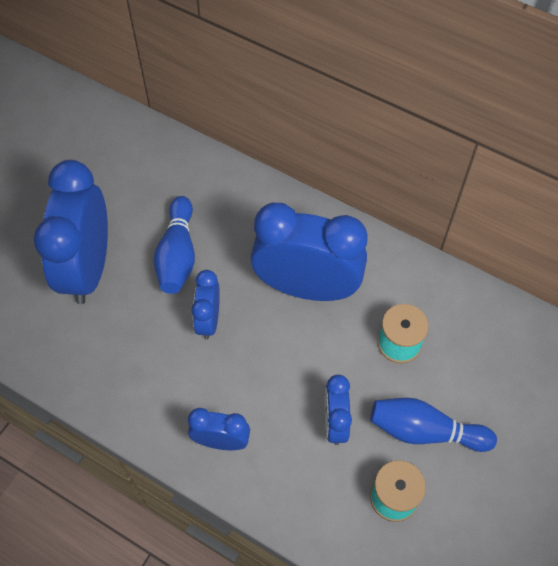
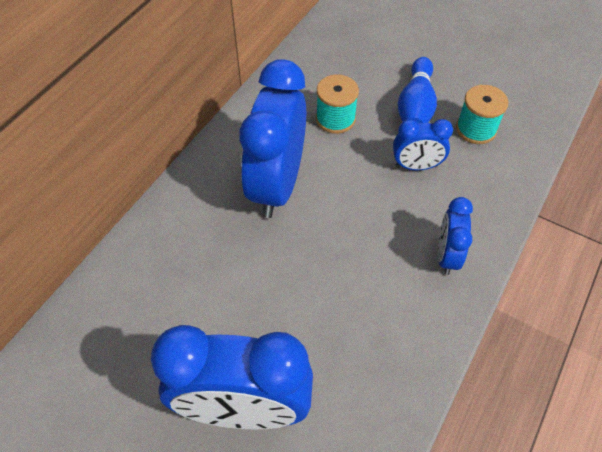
camera: 90 degrees left, 5 degrees down
blue bowling pin [154,196,195,294] -> none
blue clock [191,270,220,339] -> none

